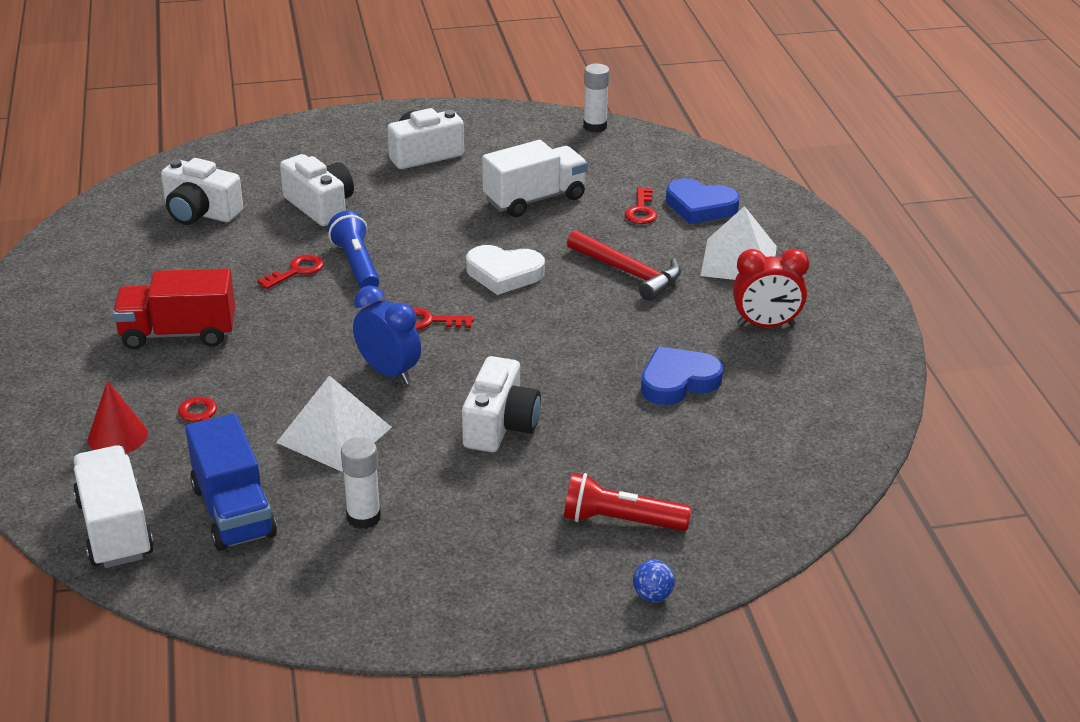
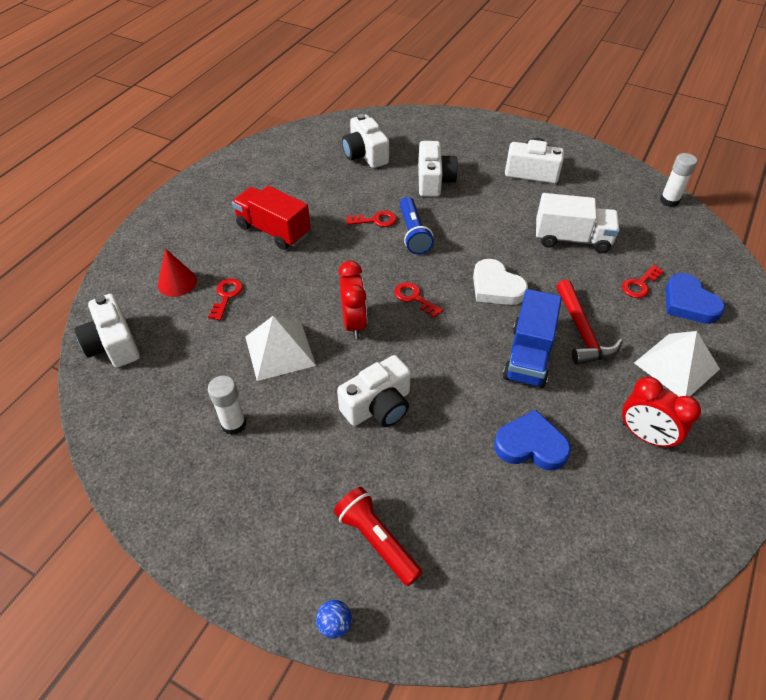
camera: 40 degrees right, 15 degrees up
white truck [72,445,154,568] -> white camera [74,294,140,367]
blue truck [185,414,277,551] -> blue truck moved to [503,289,562,388]
blue flashlight [328,211,380,289] -> blue flashlight turned 150 degrees clockwise [400,197,434,254]
blue clock [353,286,421,384] -> red clock [338,261,367,339]

